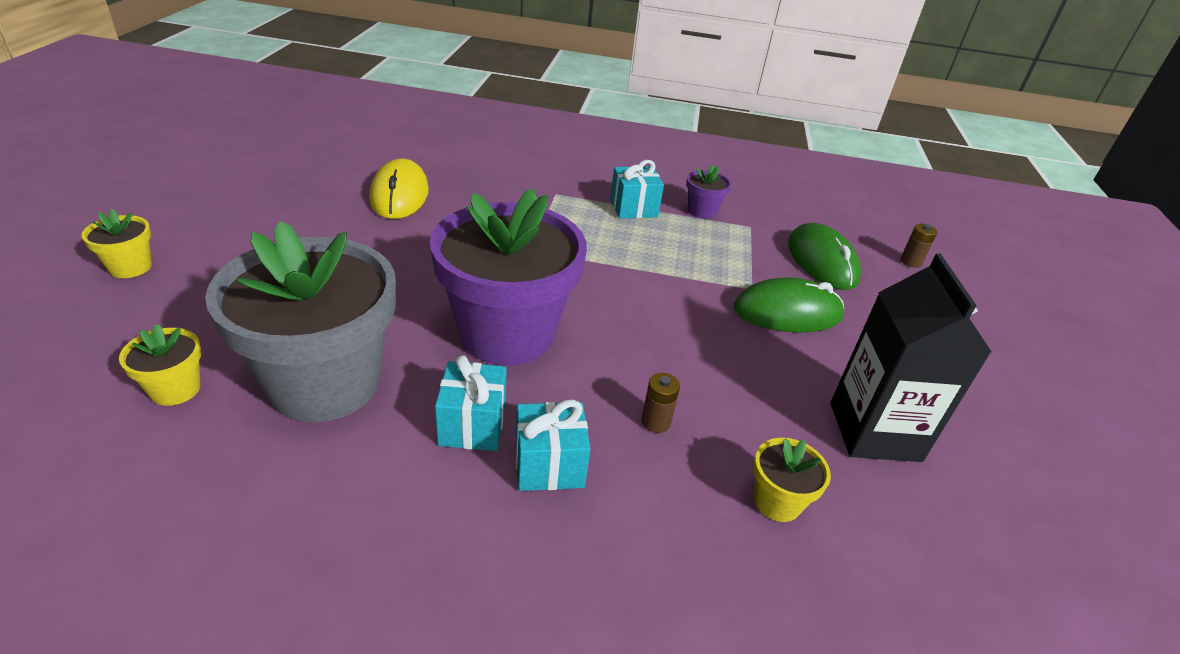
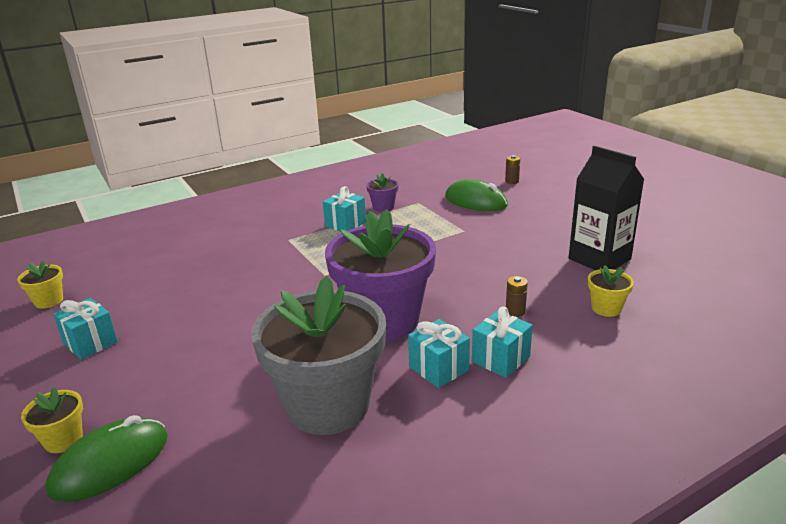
camera: 35 degrees left, 10 degrees down
yellow flower pot [119,324,201,406] -> yellow flower pot moved to [17,261,63,309]
yellow mouse [369,159,429,219] -> none
green mouse [734,278,844,333] -> green mouse moved to [46,415,168,502]
none -> turquoise gift [53,298,118,360]

